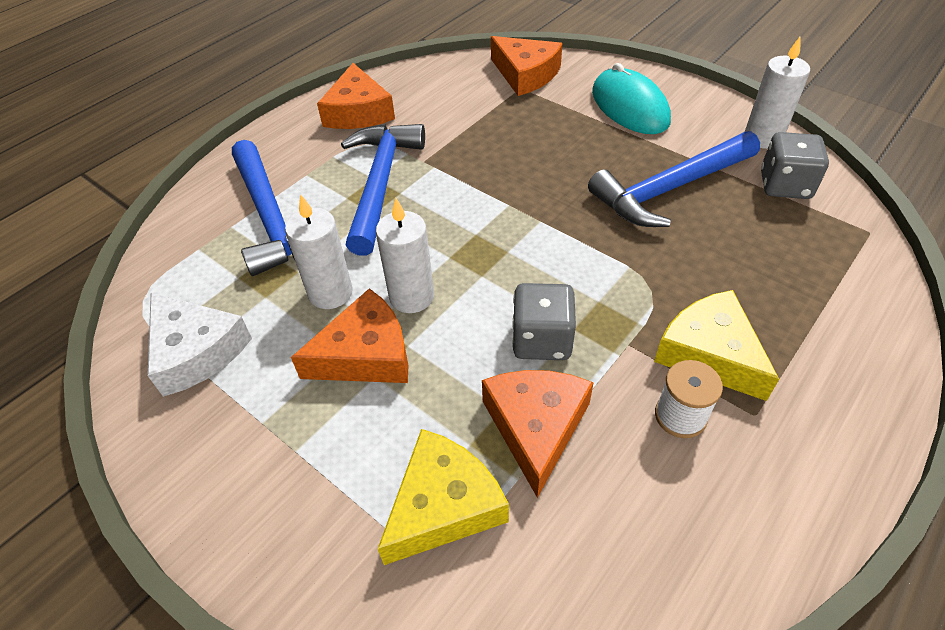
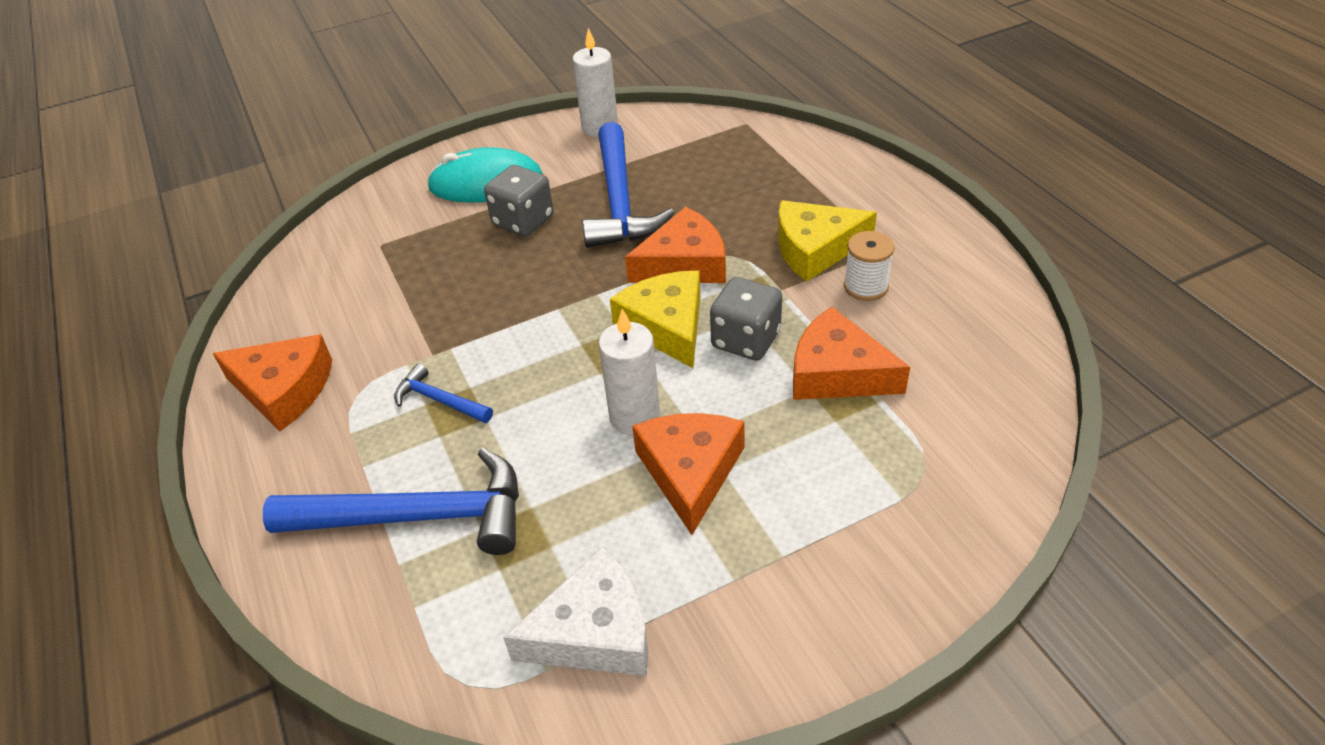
camera: 65 degrees left, 5 degrees down
white candle [285,194,353,309] -> none
blue hammer [341,124,425,256] -> blue hammer [394,364,493,423], size x0.48
yellow cheese [378,429,509,565] -> yellow cheese moved to [610,270,700,368]
orange cheese [491,36,562,96] -> orange cheese moved to [625,207,726,283]
grey dice [761,132,829,199] -> grey dice moved to [484,165,554,237]

